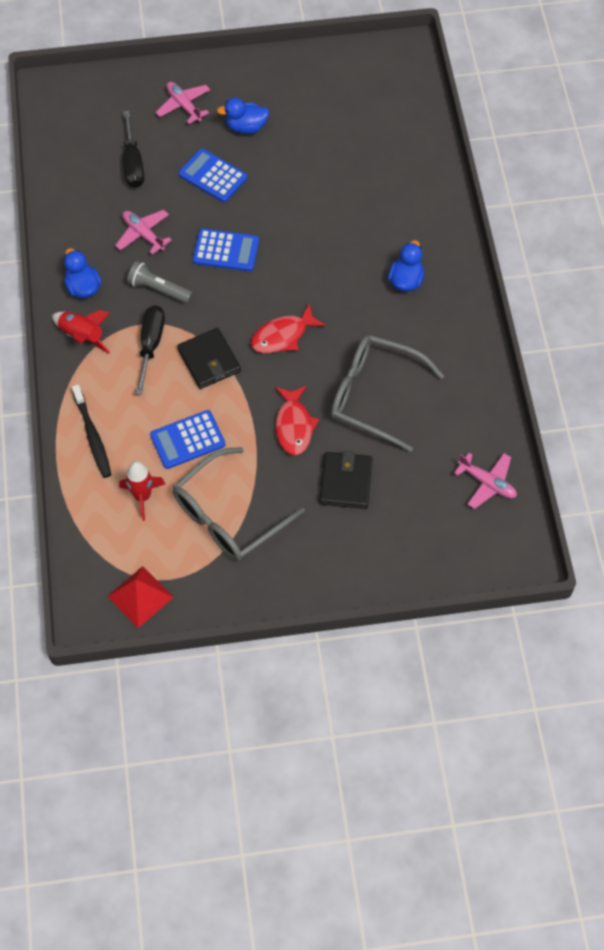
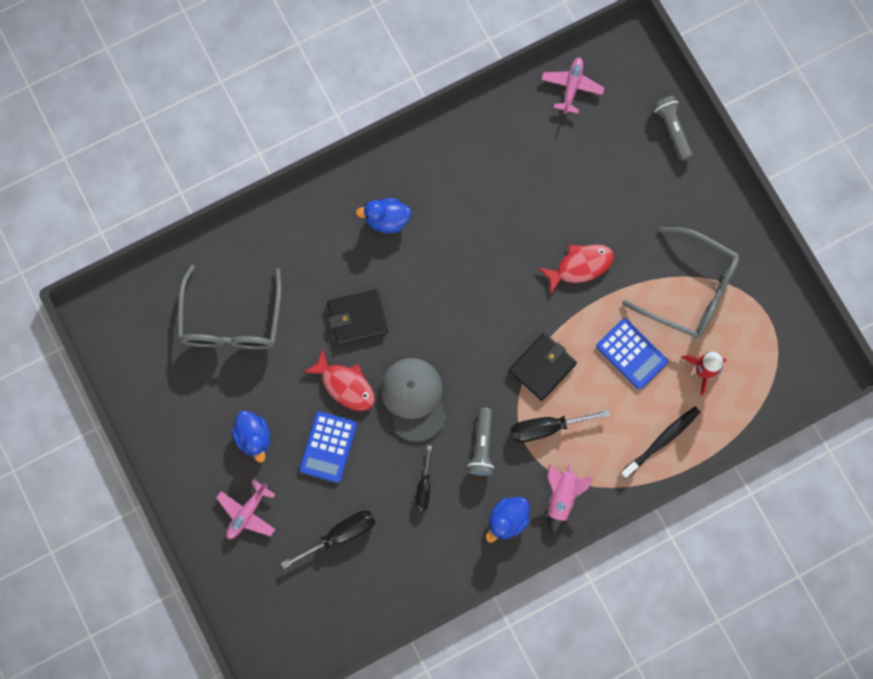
camera: 110 degrees left, 15 degrees up
red rocket [52,310,110,353] -> pink rocket [547,462,594,536]
red pyramid [107,566,174,628] -> none
pink plane [115,210,172,255] -> black screwdriver [415,445,432,512]
blue calculator [193,229,259,271] -> grey cap [380,358,447,442]
red fish [251,304,326,353] -> red fish moved to [304,348,375,411]
black wallet [320,451,373,509] -> black wallet moved to [327,289,388,345]
grey glasses [331,335,444,452] -> grey glasses moved to [177,265,282,349]
none -> grey flashlight [653,96,693,161]

